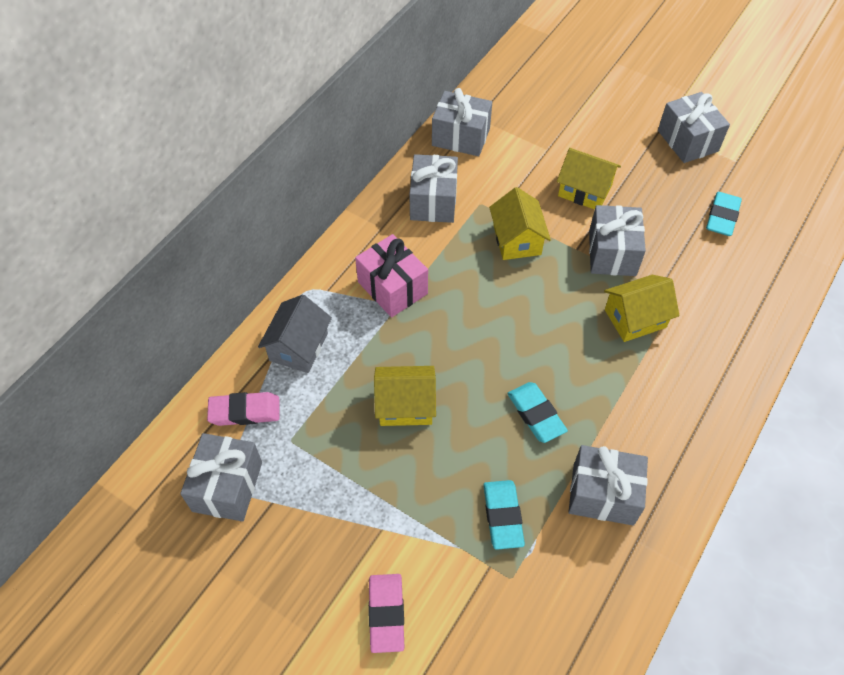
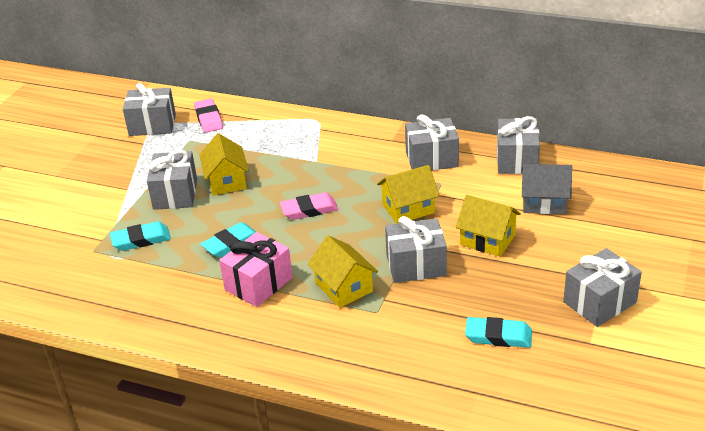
camera: 80 degrees right, 20 degrees down
grey house [258,295,332,373] -> grey house moved to [521,164,572,214]
pink gift [355,234,428,317] -> pink gift moved to [219,232,293,307]
pink eraser [368,574,404,653] -> pink eraser moved to [280,192,339,220]
yellow house [557,148,621,210] -> yellow house turned 75 degrees counterclockwise [456,195,521,257]
grey gift [568,445,648,526] -> grey gift moved to [147,150,197,210]

